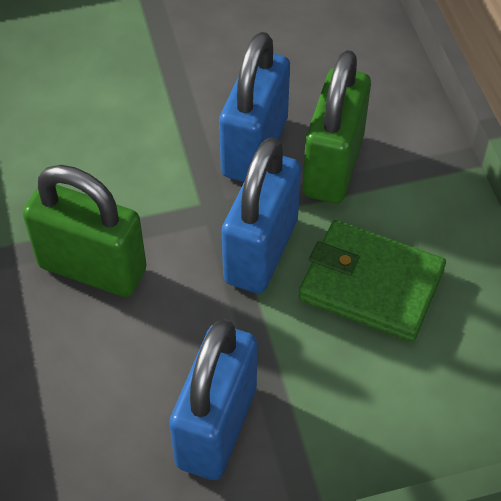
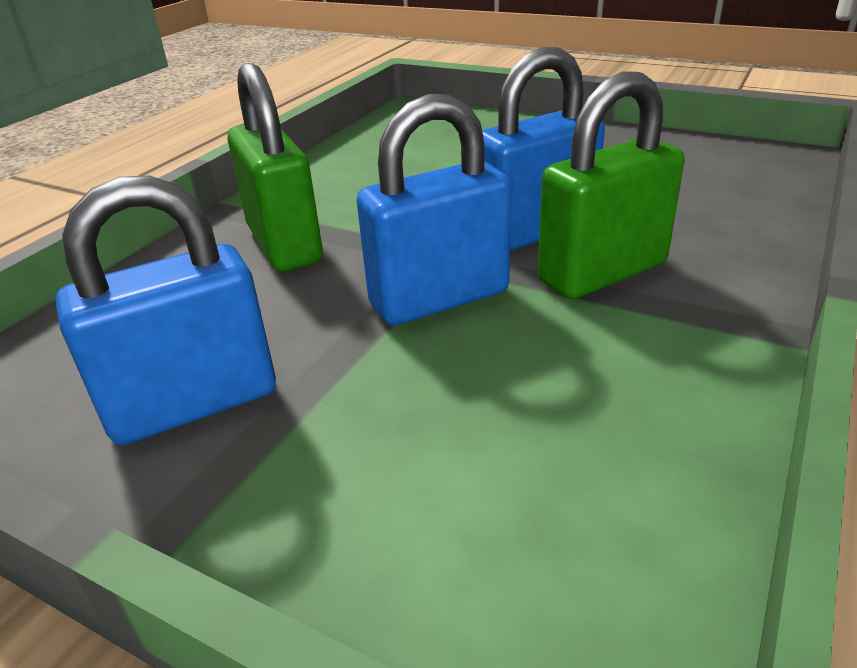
camera: 45 degrees right, 20 degrees down
green wallet [298,220,446,342] -> none

